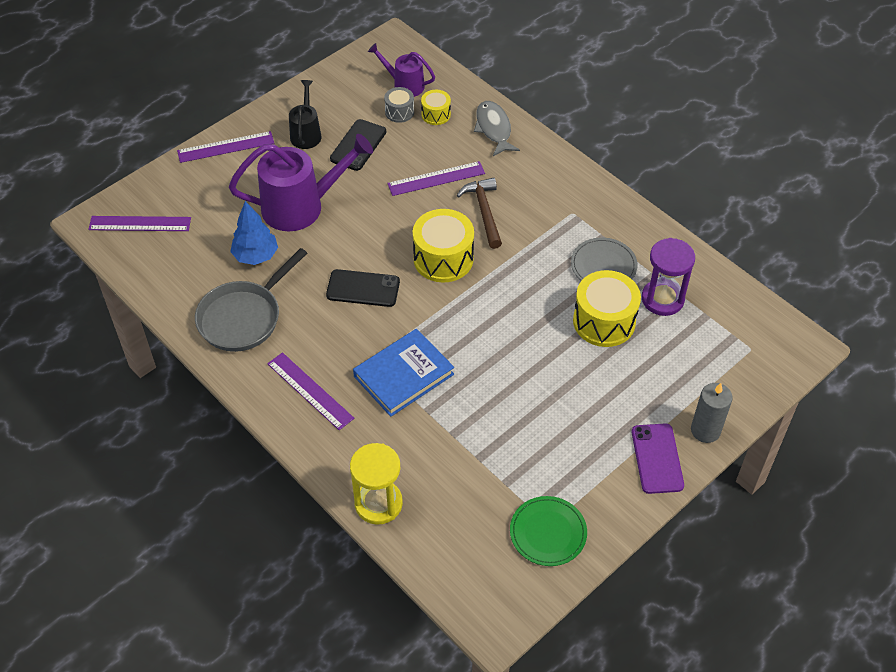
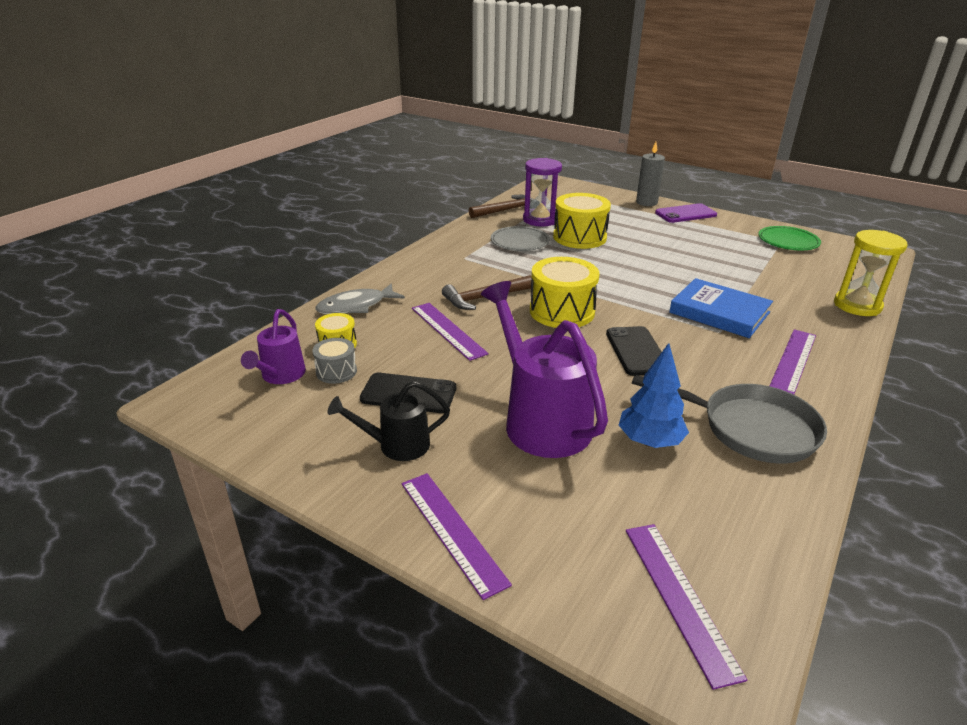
camera: 105 degrees left, 20 degrees down
none -> brown hammer [469,195,534,218]

